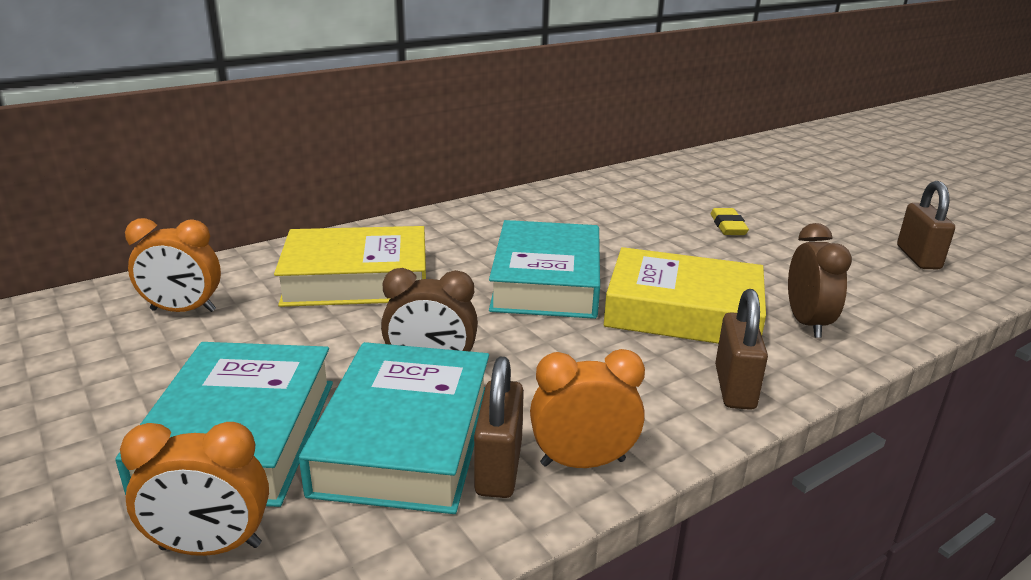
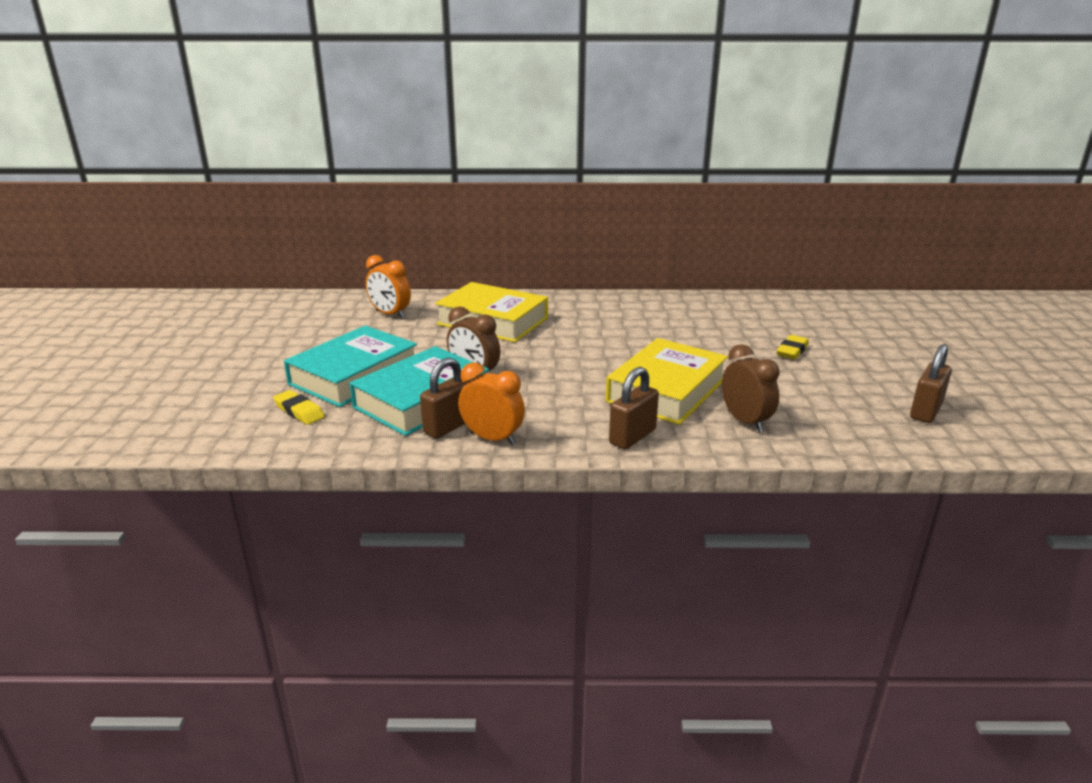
camera: 35 degrees right, 0 degrees up
orange clock [120,422,269,556] -> yellow eraser [273,390,325,425]
turquoise book [489,220,600,319] -> none
yellow book [604,247,766,344] -> yellow book turned 75 degrees clockwise [606,338,728,425]
brown clock [788,223,852,338] -> brown clock turned 60 degrees counterclockwise [722,344,780,432]

